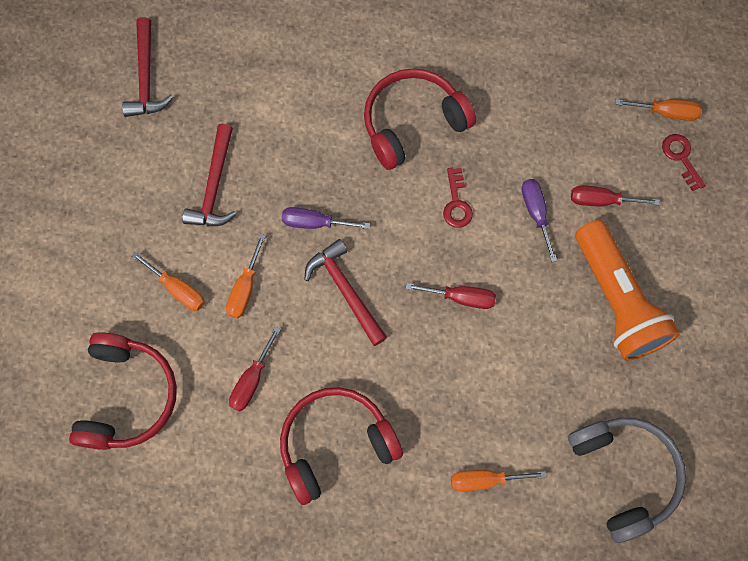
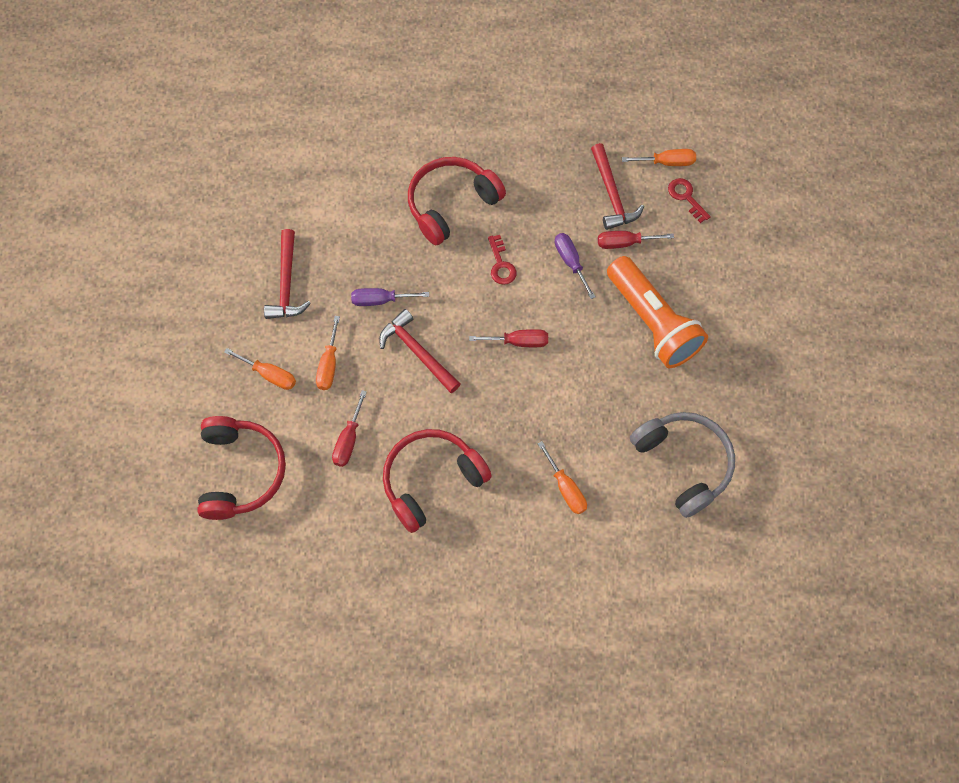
camera: 10 degrees left, 5 degrees down
red hammer [122,17,173,117] -> red hammer moved to [591,143,644,230]
orange screwdriver [451,470,547,492] -> orange screwdriver turned 105 degrees counterclockwise [538,441,587,514]

